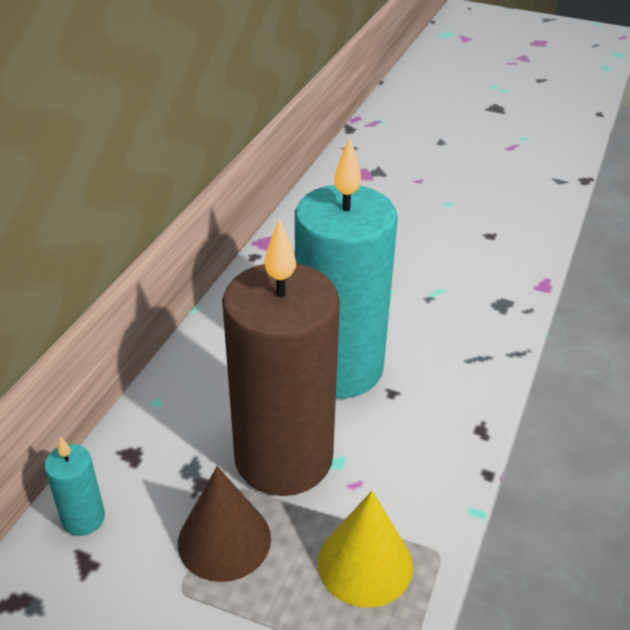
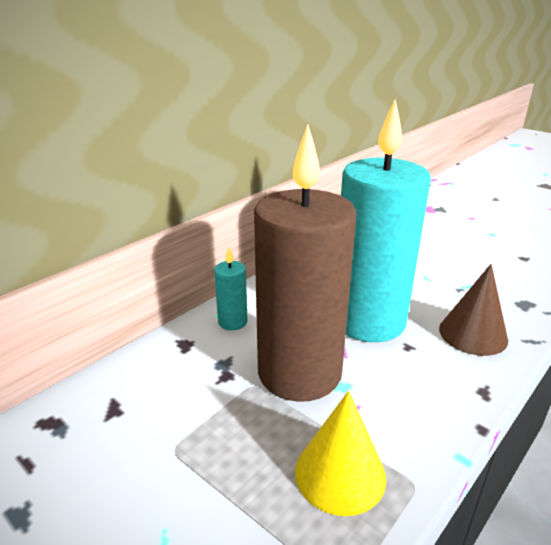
camera: 20 degrees right, 10 degrees down
turquoise candle [44,437,105,536] -> turquoise candle moved to [214,246,248,331]
brown cone [178,466,271,582] -> brown cone moved to [439,264,508,356]

